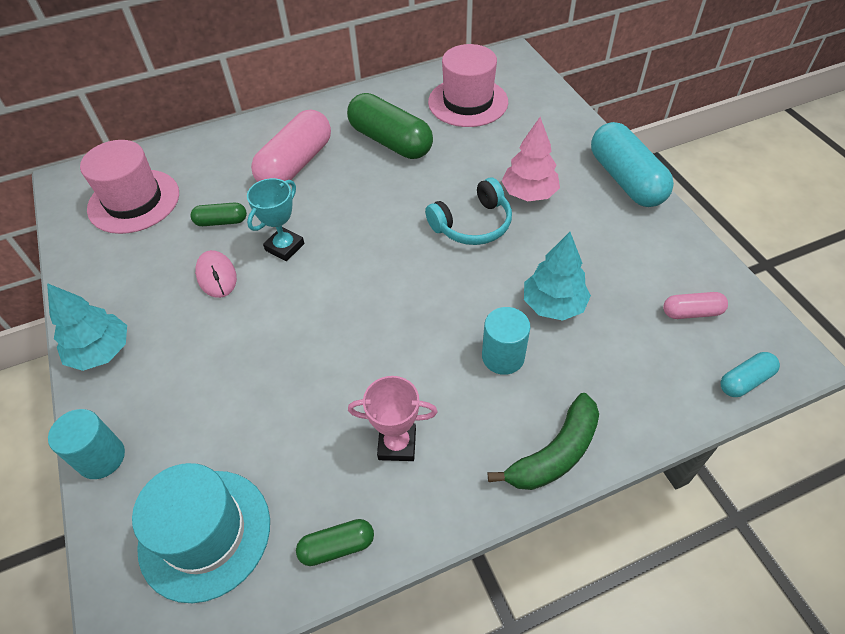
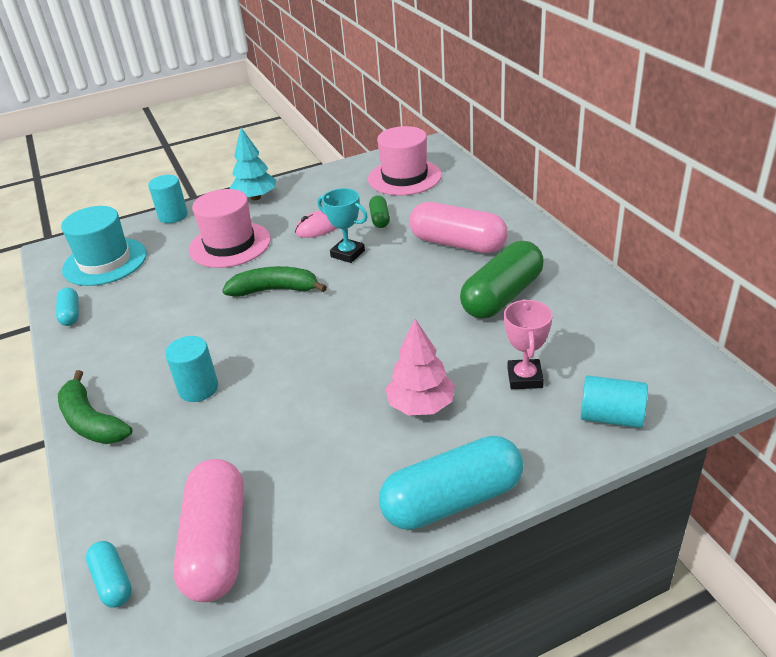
camera: 90 degrees right, 15 degrees down
green capsule [296,519,374,566] -> turquoise capsule [56,287,79,326]
pink trophy [348,376,438,461] -> pink trophy moved to [504,299,553,389]
turquoise headphones [425,178,512,245] -> none
pink hat [428,44,508,127] -> pink hat moved to [189,189,271,268]
turquoise tree [524,232,591,321] -> none
pink capsule [663,292,728,319] -> pink capsule [173,459,244,602], size x2.04
none -> green banana [222,266,327,297]
none -> turquoise cylinder [580,375,648,428]

